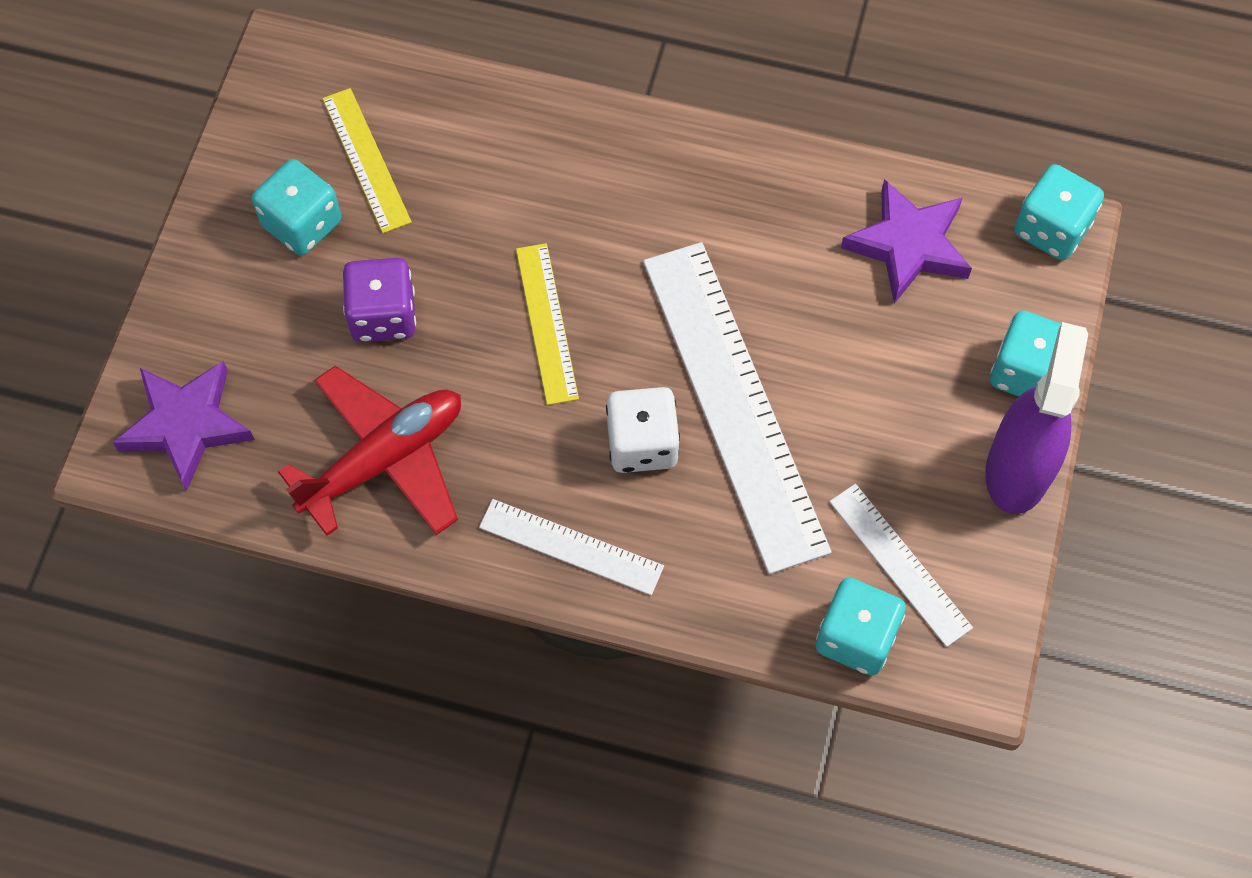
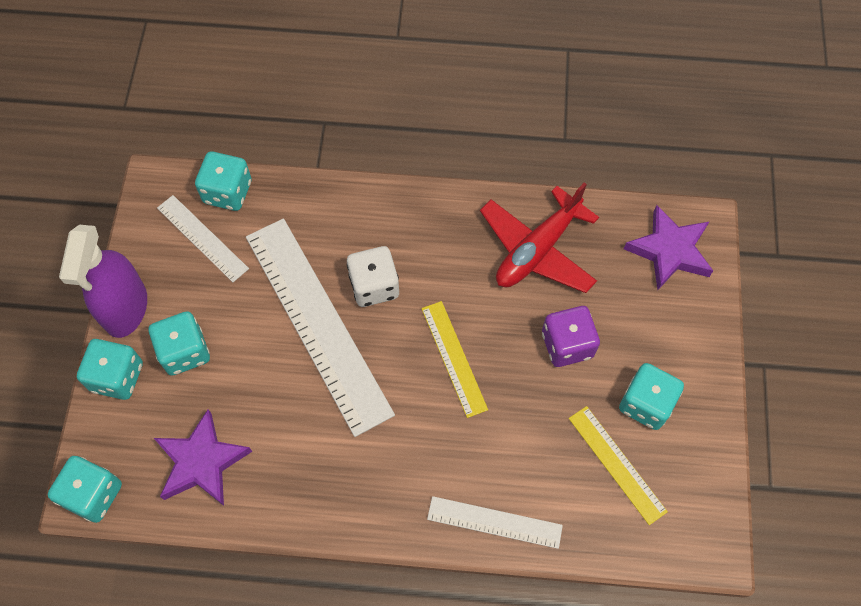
camera: 170 degrees right, 0 degrees up
white ruler [479,499,664,595] -> white ruler moved to [427,496,563,549]
none -> turquoise dice [149,311,210,376]

